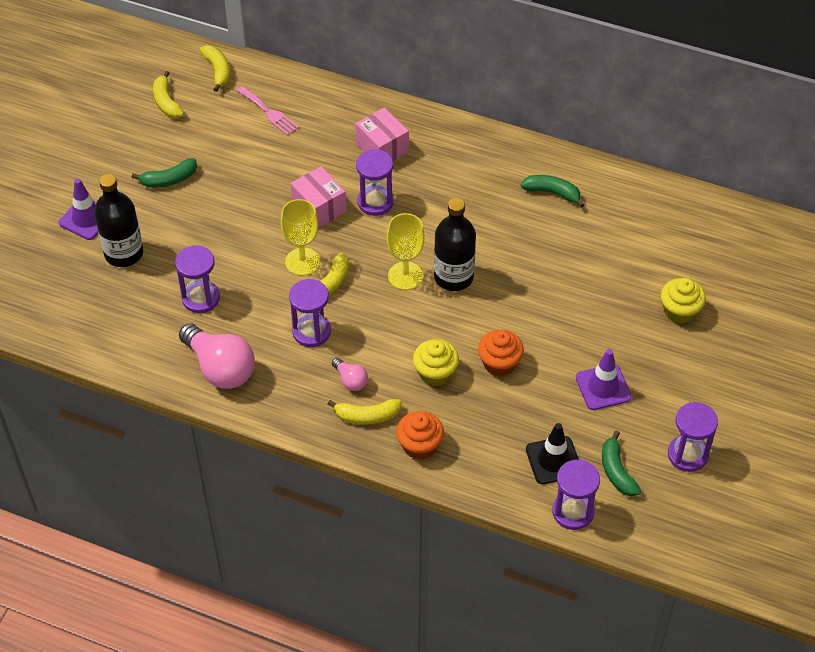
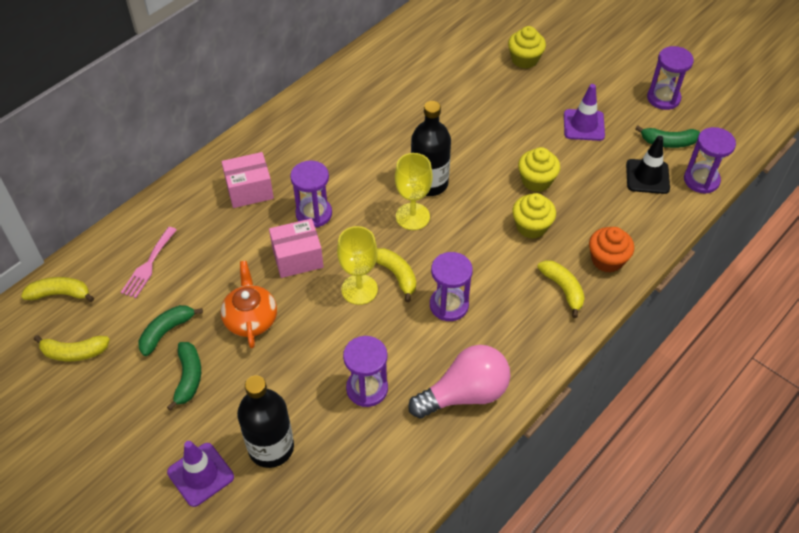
camera: 70 degrees left, 0 degrees up
pink fork [236,86,299,136] -> pink fork turned 135 degrees clockwise [121,227,177,298]
yellow banana [328,399,402,425] -> yellow banana turned 45 degrees counterclockwise [537,260,585,318]
pink light bulb [332,358,368,391] -> none
orange cupcake [478,330,524,377] -> yellow cupcake [518,147,560,192]
green banana [521,175,584,208] -> green banana moved to [138,305,203,356]
none -> orange teapot [221,261,277,348]

